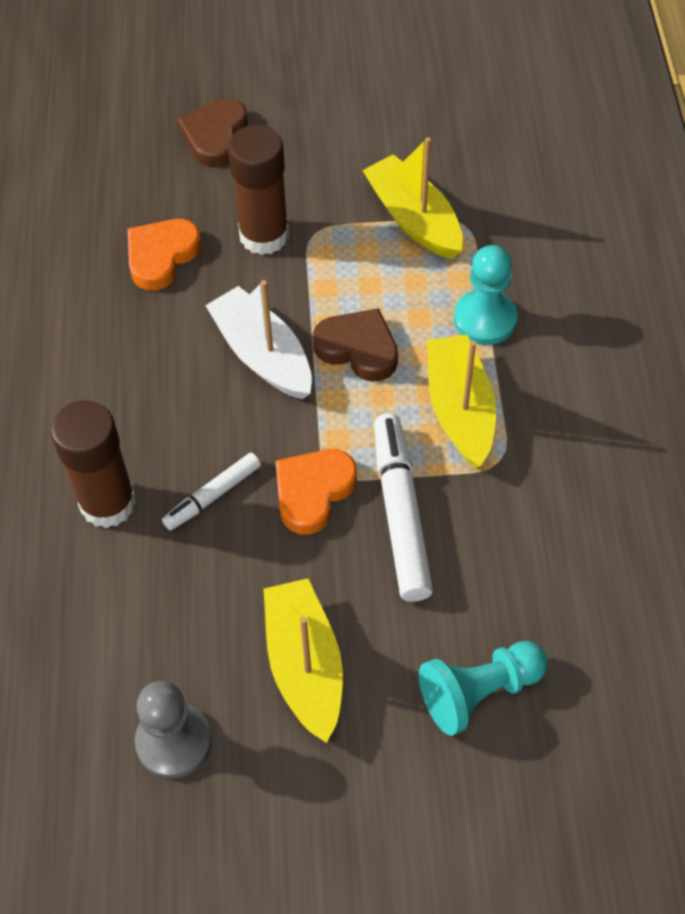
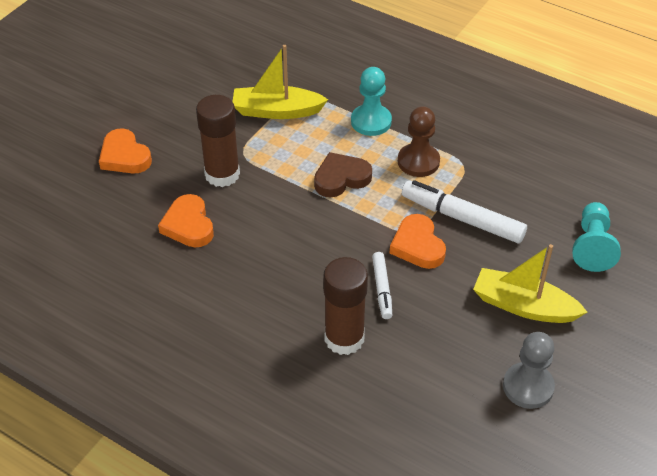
camera: 55 degrees left, 10 degrees down
brown heart [177,98,248,168] -> orange heart [99,128,152,173]
white boat [205,280,312,399] -> none
yellow boat [427,334,496,468] -> brown pawn [398,106,440,177]

